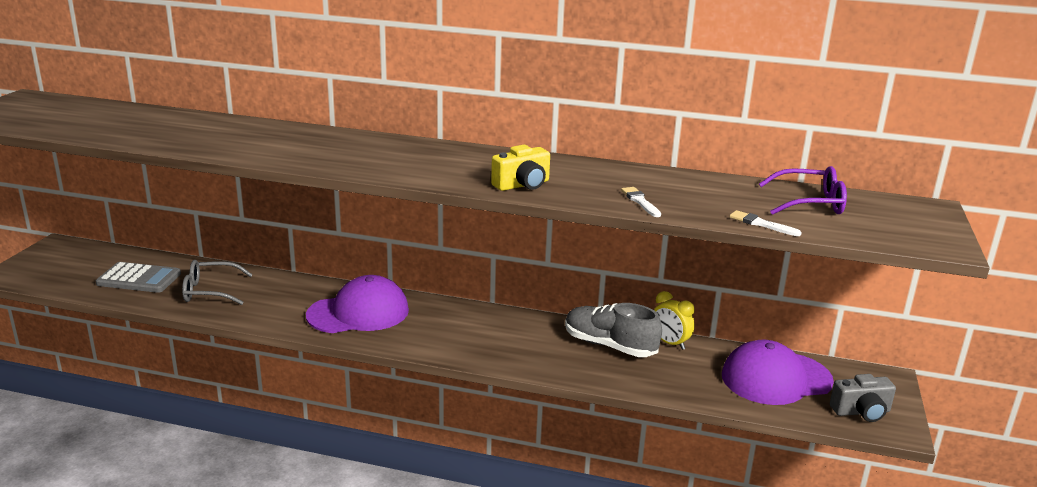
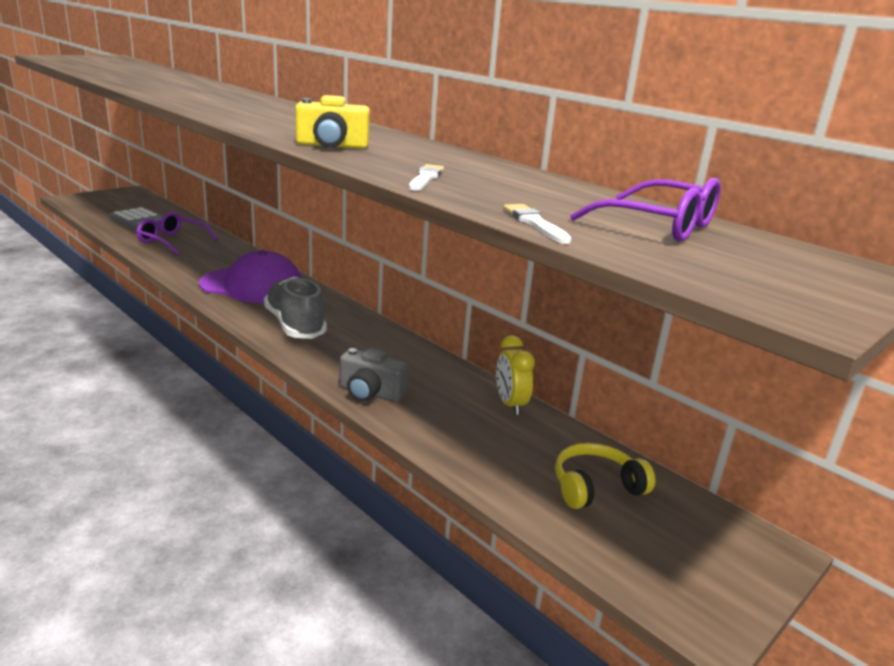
camera: 30 degrees right, 0 degrees up
grey glasses [182,260,253,305] -> purple glasses [136,212,218,255]
grey shoe [565,303,662,357] -> grey shoe moved to [264,277,327,339]
purple cap [722,340,834,405] -> yellow headphones [555,443,655,509]
grey camera [830,374,896,422] -> grey camera moved to [340,348,409,402]

